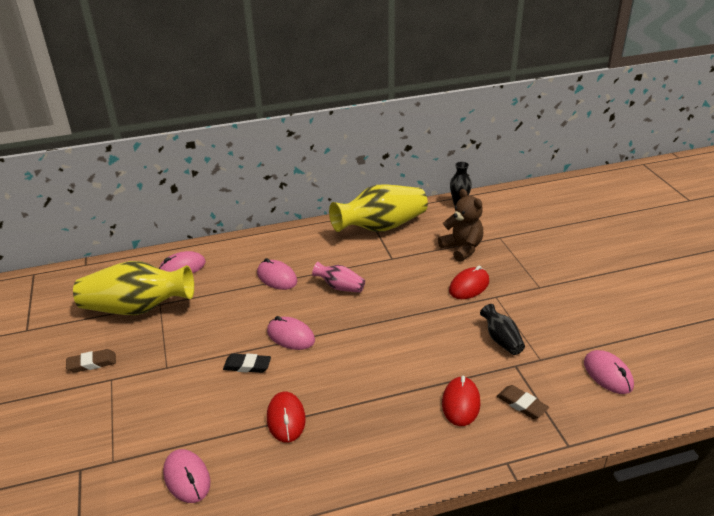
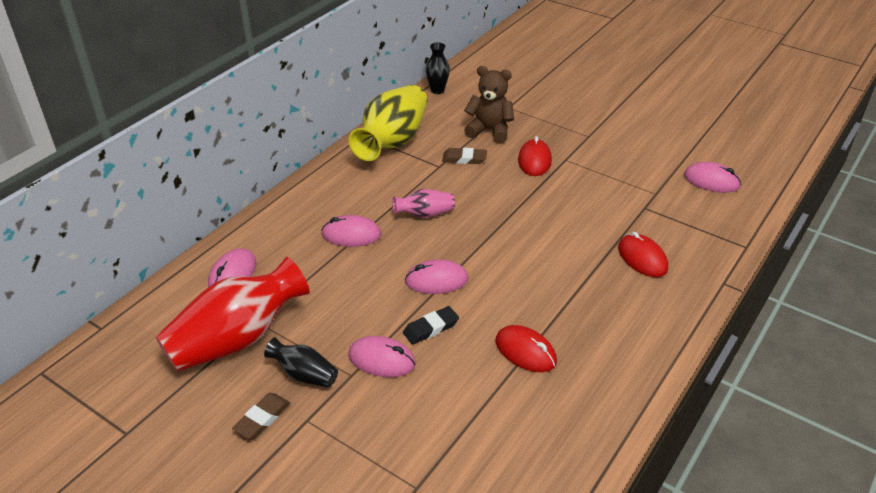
camera: 40 degrees left, 5 degrees up
yellow vase [73,261,194,315] -> red vase [156,257,310,372]
pink mouse [163,449,210,503] -> pink mouse moved to [348,336,416,377]
black vase [480,304,525,355] -> black vase moved to [264,337,338,388]
brown eraser [497,385,549,419] -> brown eraser moved to [442,148,487,164]

